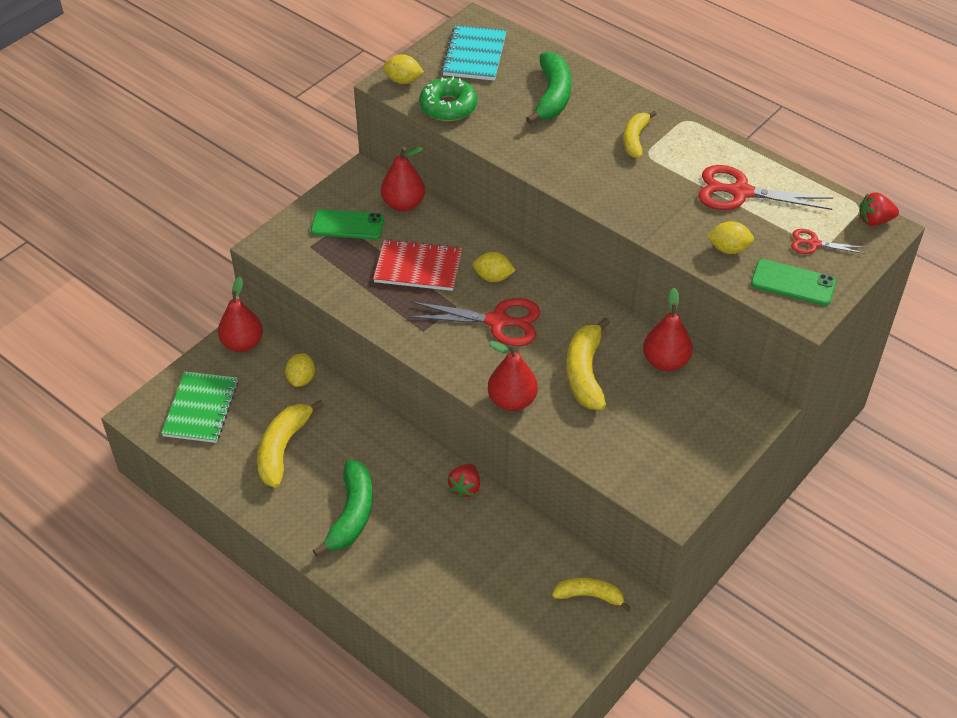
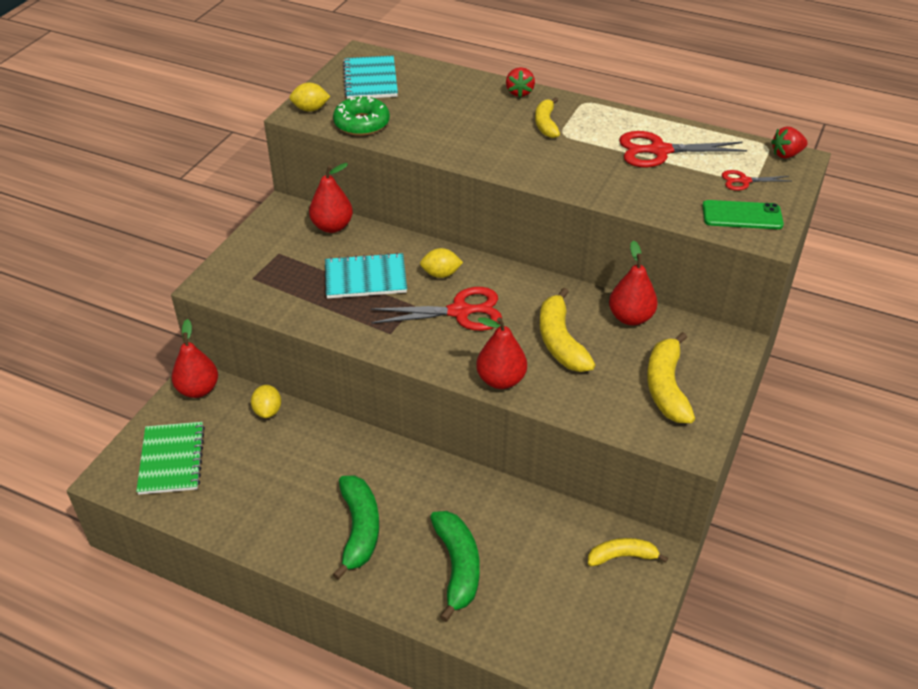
camera: 15 degrees left, 5 degrees down
yellow banana [257,400,324,488] -> yellow banana moved to [647,332,695,423]
green phone [311,209,384,240] -> none
red notebook [373,239,462,291] -> turquoise notebook [325,252,407,298]
red strawberry [448,464,480,498] -> red strawberry moved to [506,67,535,97]
green banana [526,51,571,124] -> green banana moved to [430,511,480,622]
yellow lemon [707,221,754,254] -> none

